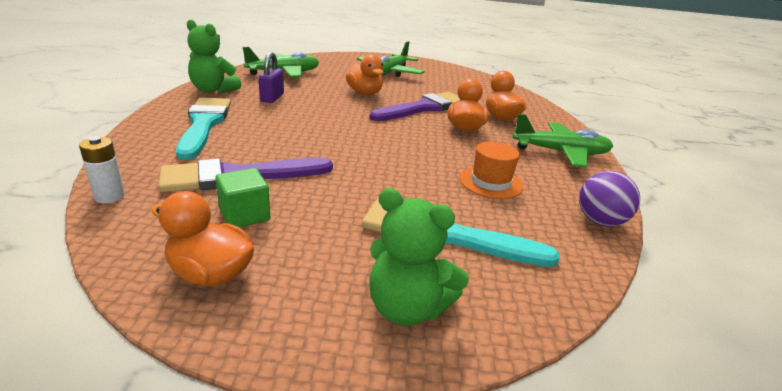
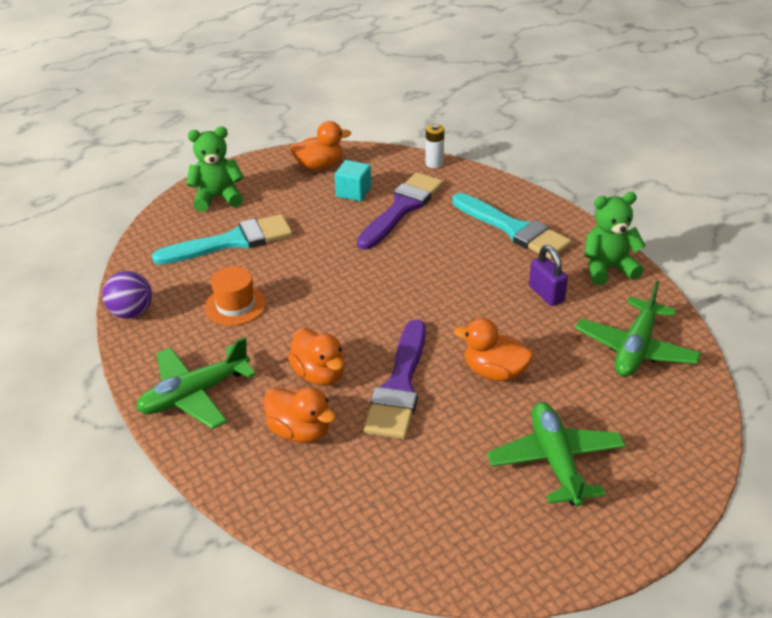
camera: 145 degrees right, 10 degrees up
green cube [215,168,270,227] -> turquoise cube [335,160,371,201]

